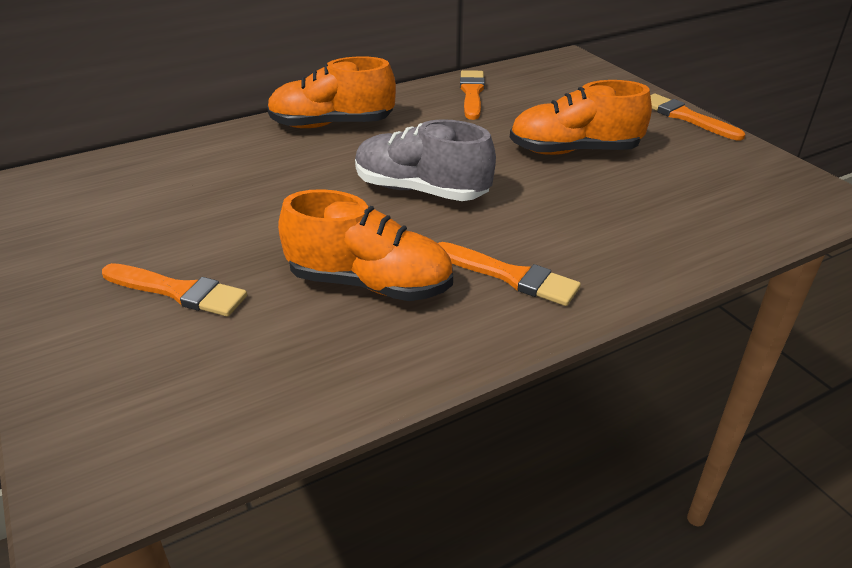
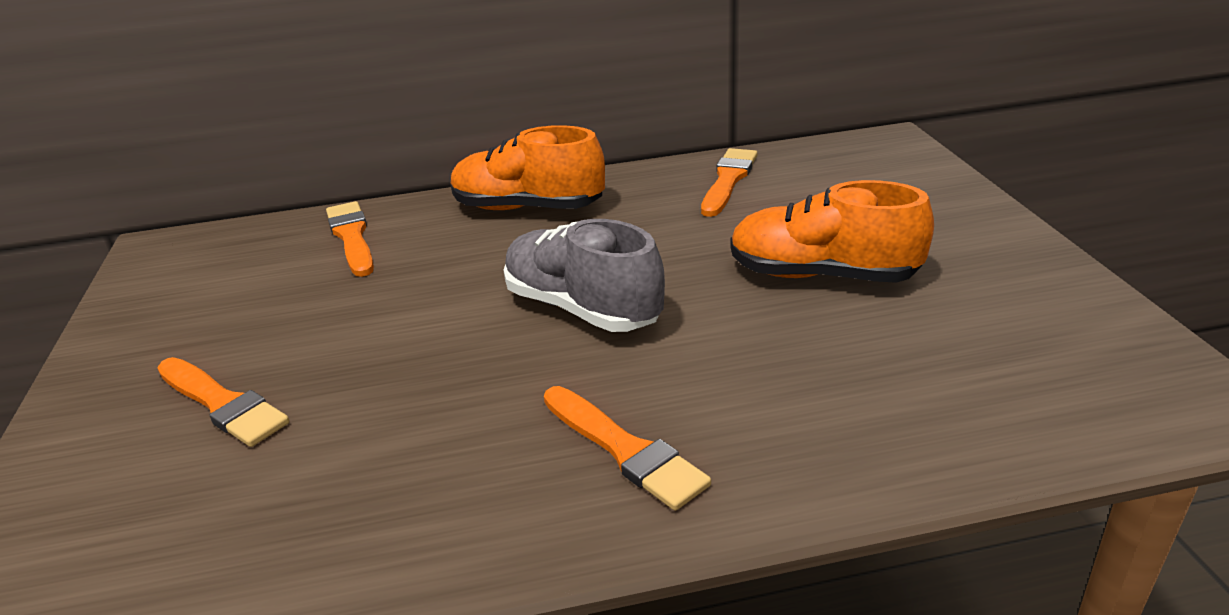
camera: 20 degrees right, 5 degrees down
orange shoe [278,189,453,301] -> none
orange brush [650,94,745,141] -> orange brush moved to [326,201,374,277]

